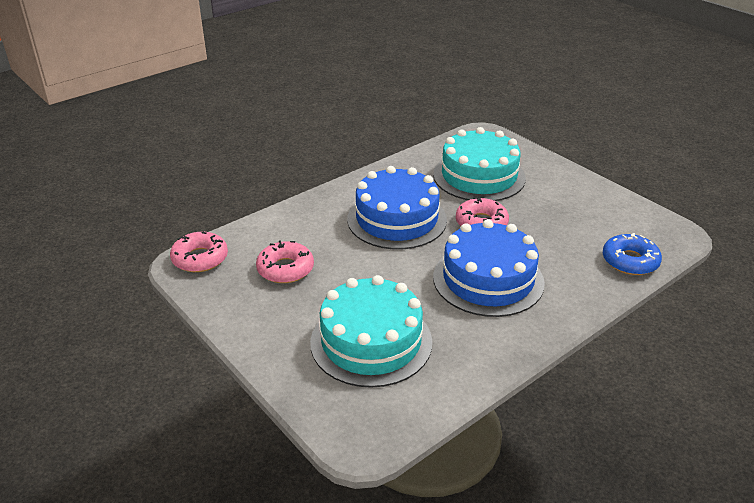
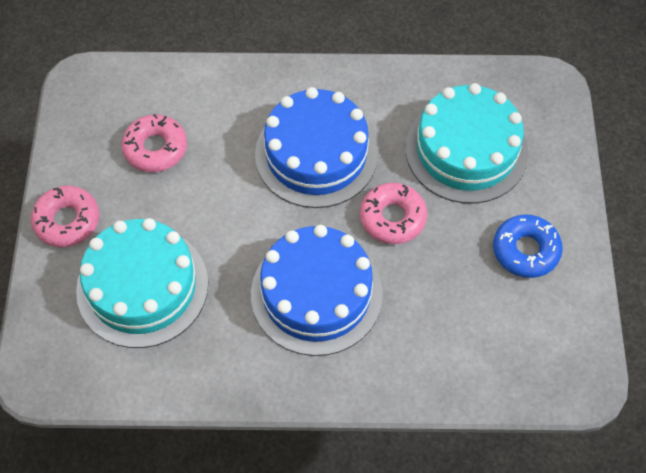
camera: 40 degrees right, 25 degrees up
pink donut [170,231,228,272] -> pink donut moved to [31,186,100,247]
blue donut [603,233,662,275] -> blue donut moved to [493,214,563,278]

